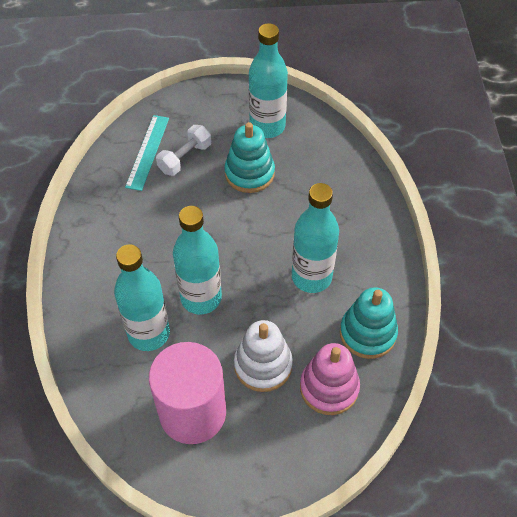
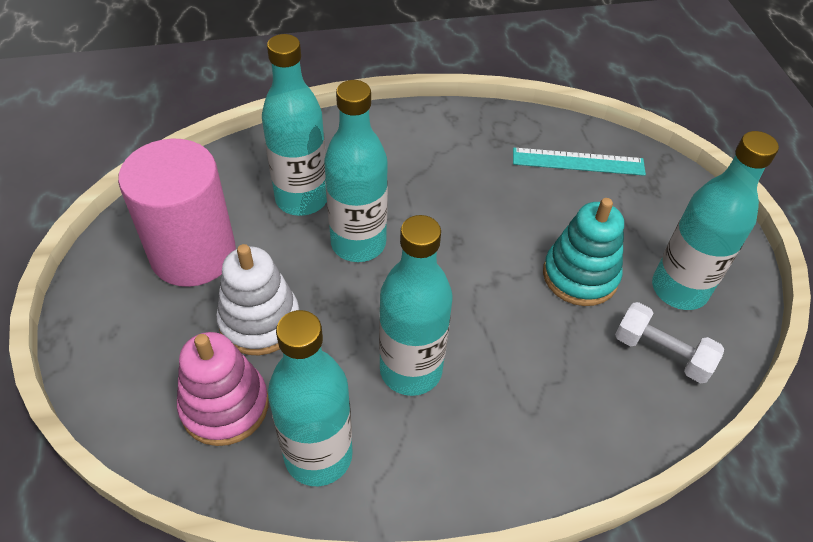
camera: 80 degrees right, 5 degrees down
white dumbbell [156,125,211,176] -> white dumbbell moved to [615,302,724,383]
turquoise stacking toy [340,287,398,359] -> turquoise bottle [268,310,353,486]

